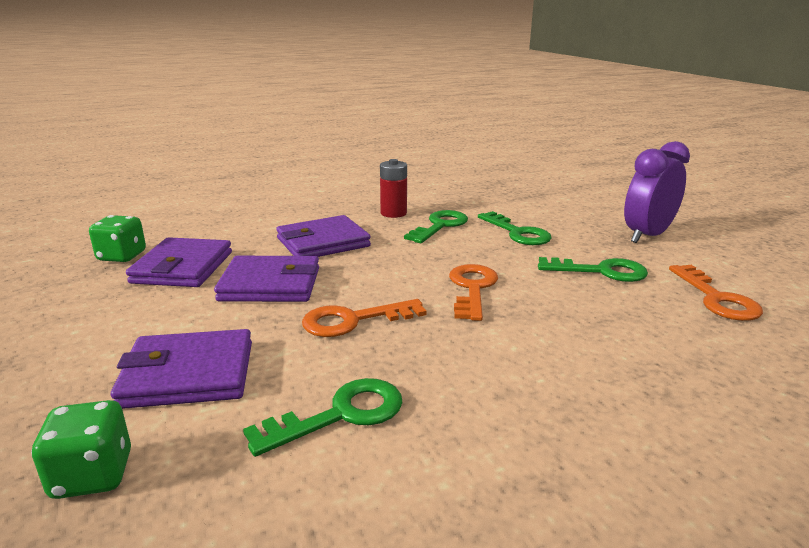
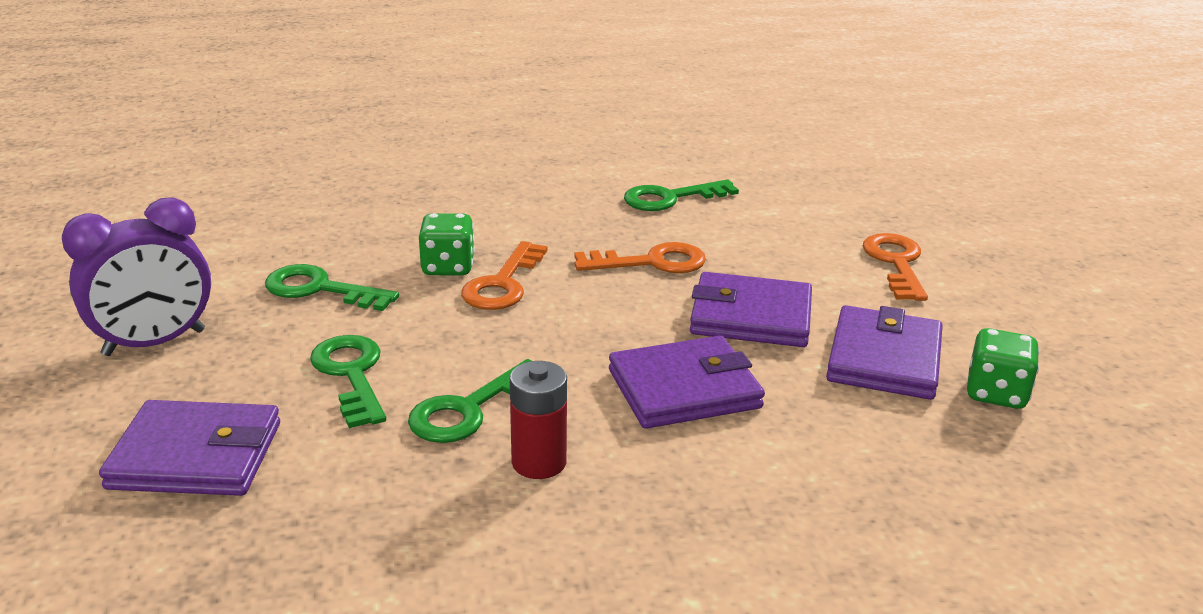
camera: 170 degrees left, 5 degrees up
green dice [31,400,131,499] -> green dice moved to [419,213,475,275]
purple wallet [111,329,252,409] -> purple wallet moved to [99,400,280,496]
orange key [669,265,763,321] -> orange key moved to [863,233,928,301]

